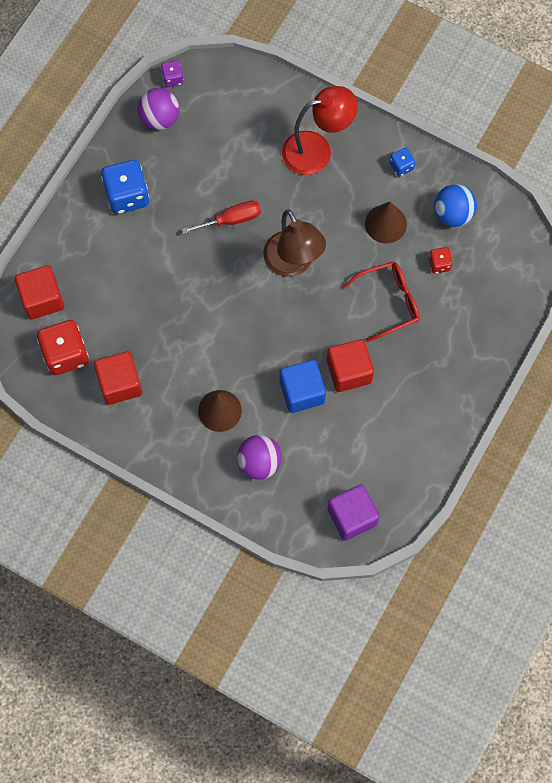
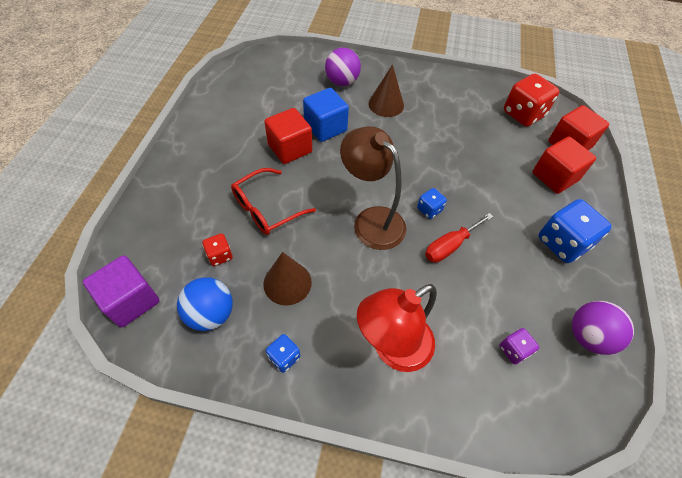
camera: 160 degrees right, 15 degrees down
red cube [94,351,142,405] -> red cube moved to [533,137,596,194]
purple dice [161,60,184,87] -> purple dice moved to [499,328,539,364]
purple cube [327,484,380,541] -> purple cube moved to [83,255,160,328]
none -> blue dice [417,188,447,219]

